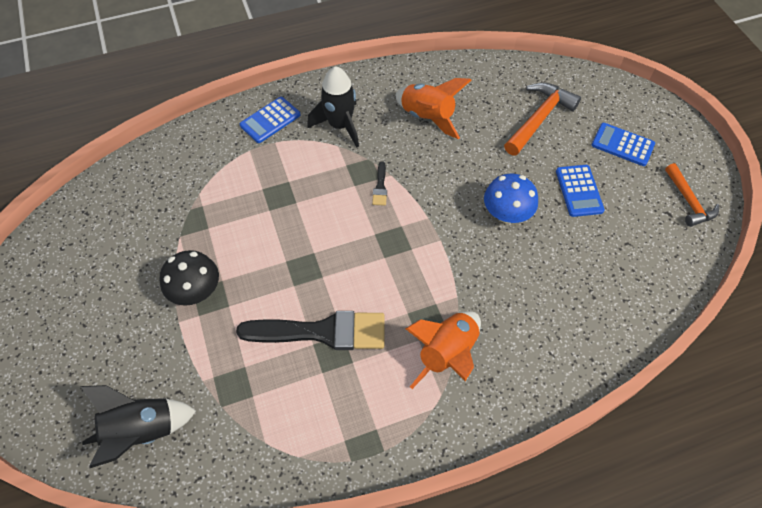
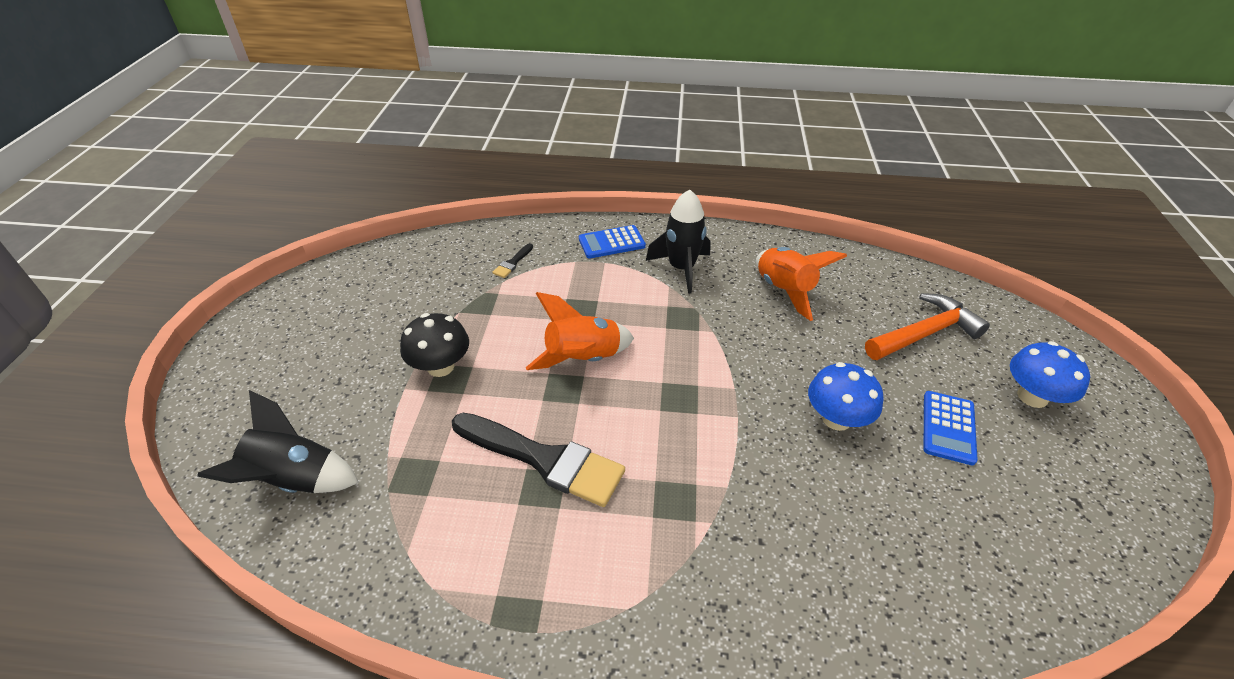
camera: 25 degrees right, 15 degrees down
black brush [372,162,387,206] -> black brush moved to [492,243,533,278]
orange rocket [405,311,481,389] -> orange rocket moved to [526,292,634,370]
blue calculator [592,123,655,166] -> blue mushroom [1010,341,1090,408]
orange hammer [665,163,719,227] -> none

